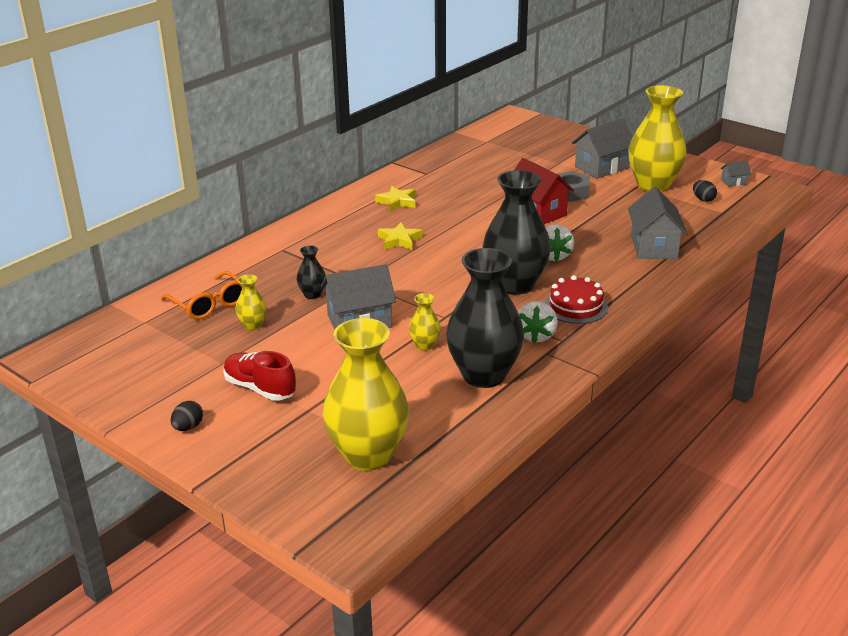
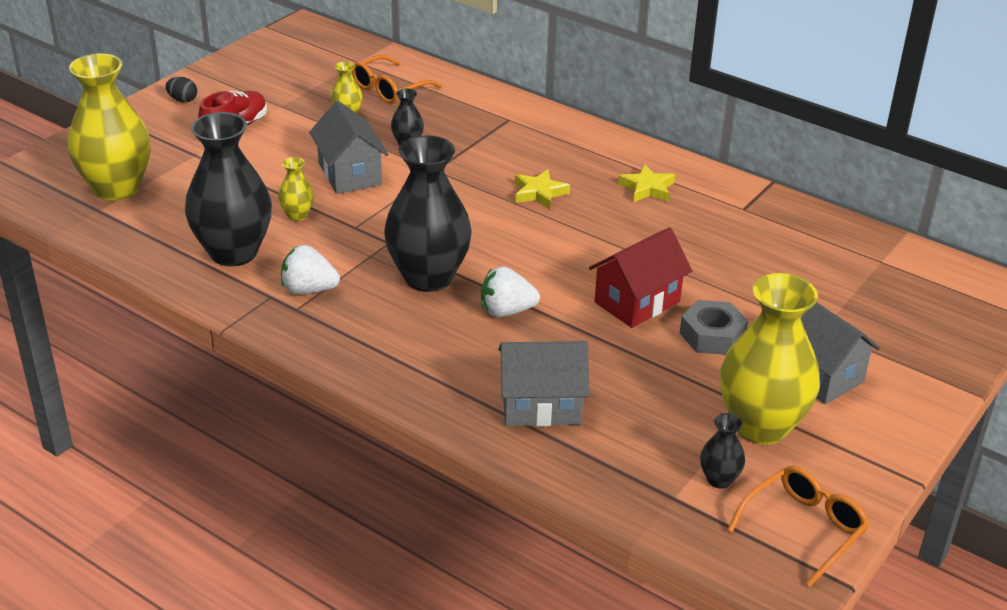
camera: 85 degrees right, 5 degrees up
red cake [544,275,608,324] -> none
black egg [693,180,717,202] -> black vase [700,413,745,489]
grey house [721,161,751,187] -> orange glasses [727,466,869,587]

